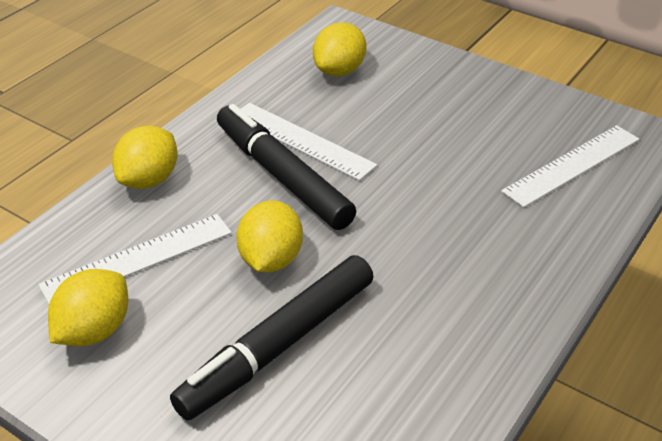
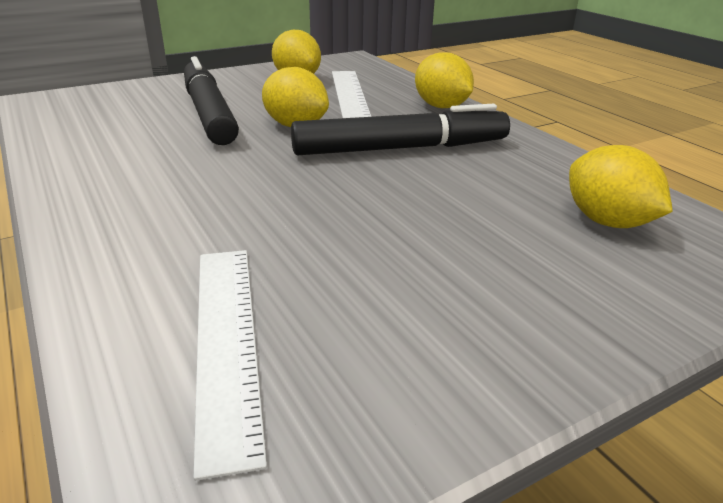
camera: 115 degrees right, 10 degrees down
white ruler [241,103,377,181] -> none

